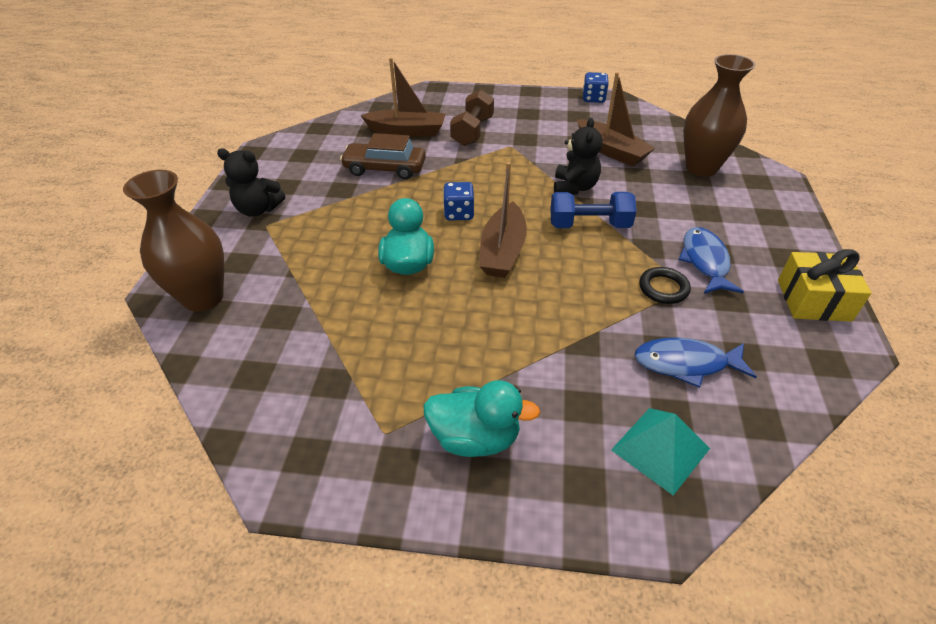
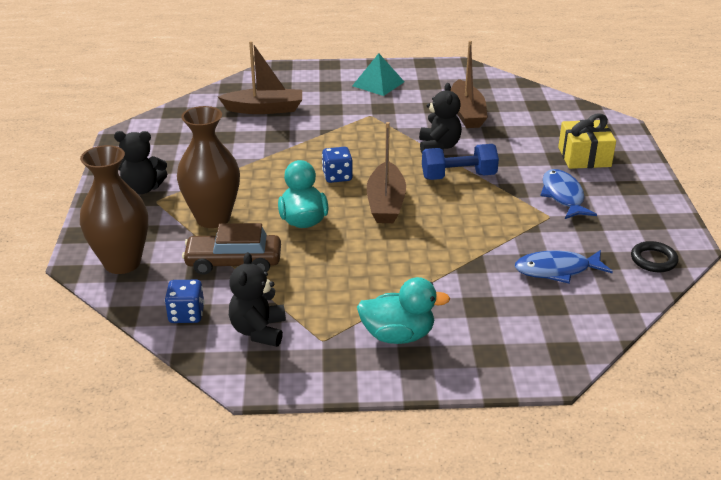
camera: 10 degrees left, 10 degrees down
brown car [340,133,426,180] -> brown car moved to [182,223,281,275]
brown dumbbell [450,89,494,146] -> none
brown boat [577,72,655,166] -> brown boat turned 45 degrees clockwise [451,41,488,128]
blue dice [583,72,609,103] -> blue dice moved to [165,280,204,323]
turquoise pyramid [611,408,710,495] -> turquoise pyramid moved to [352,53,404,96]
black ring [639,267,691,304] -> black ring moved to [631,241,679,272]
brown vase [683,54,756,177] -> brown vase moved to [177,106,240,228]
yellow gift [778,249,871,322] -> yellow gift moved to [558,113,616,169]
none -> black teddy bear [229,252,286,347]

